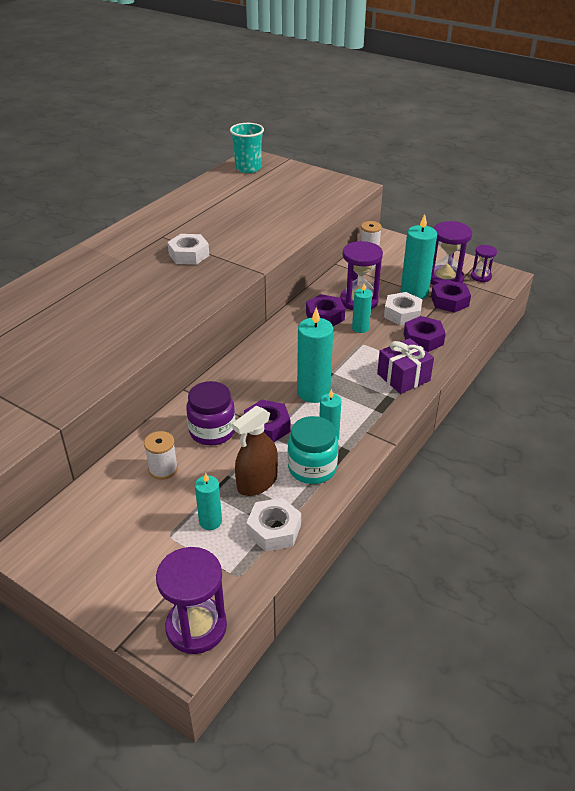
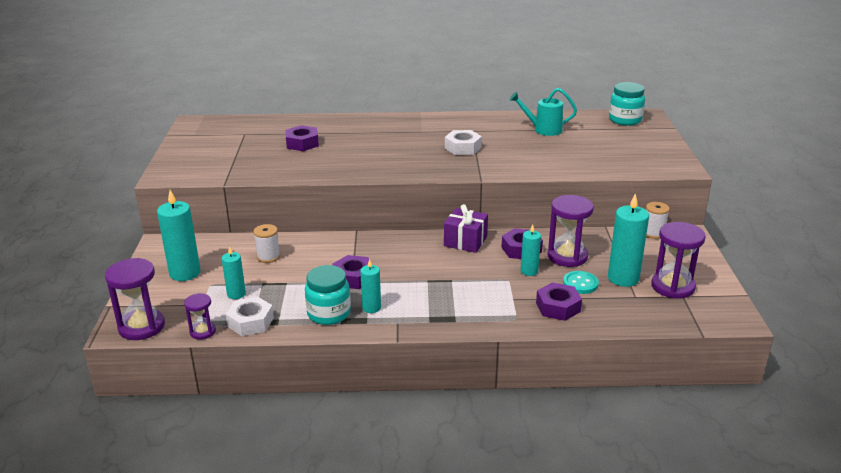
camera: 55 degrees right, 10 degrees down
purple jar [186,381,235,445] -> none
turquoise cup [230,123,264,173] -> turquoise jar [609,82,645,126]
brown spray bottle [232,406,278,496] -> none
turquoise candle [297,307,333,403] -> turquoise candle moved to [157,190,201,281]
purple gift [377,338,434,394] -> purple gift moved to [444,204,488,253]
white nut [384,292,423,325] -> turquoise button [563,271,599,294]
purple nut [431,280,471,313] -> purple nut moved to [285,125,319,151]
purple hourglass [471,245,497,282] -> purple hourglass moved to [184,293,216,340]
none -> turquoise watering can [509,88,577,136]

